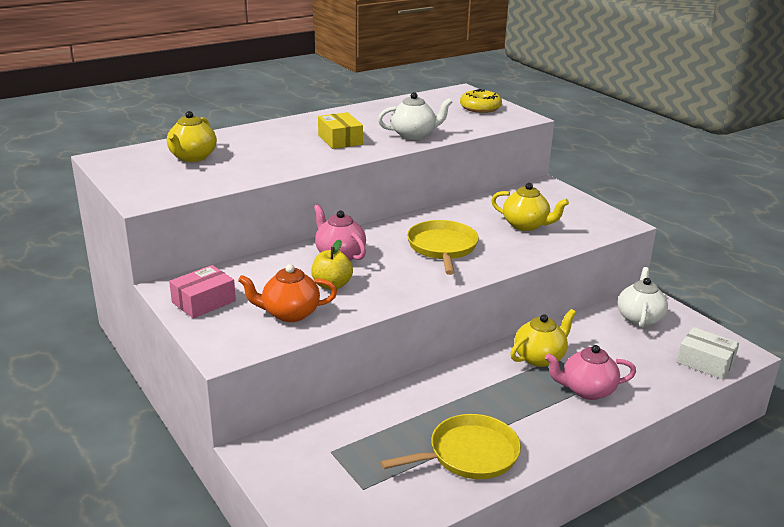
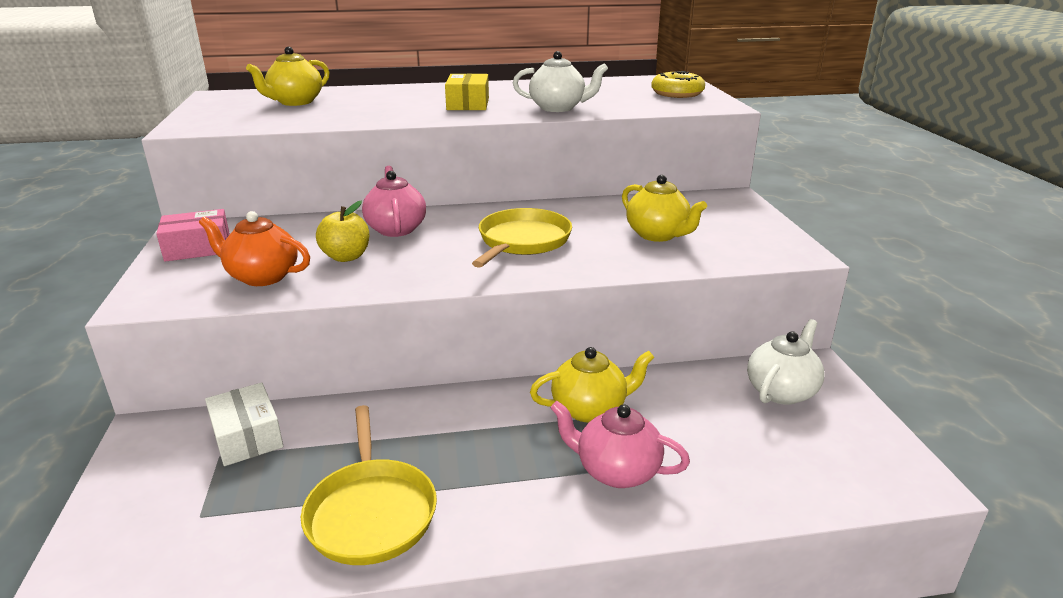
camera: 25 degrees right, 0 degrees up
yellow pan [380,414,521,479] -> yellow pan turned 75 degrees clockwise [301,405,437,565]
white box [677,327,739,379] -> white box moved to [205,382,283,466]

